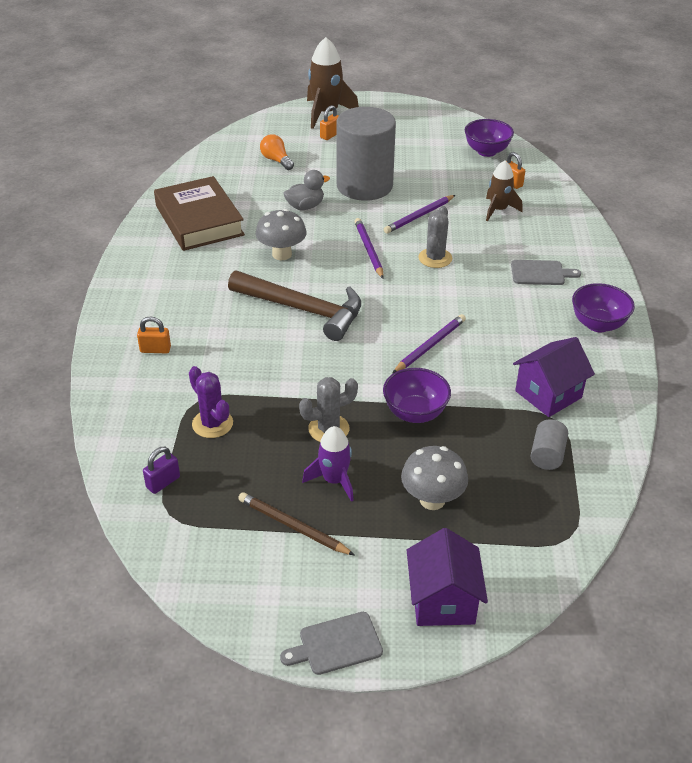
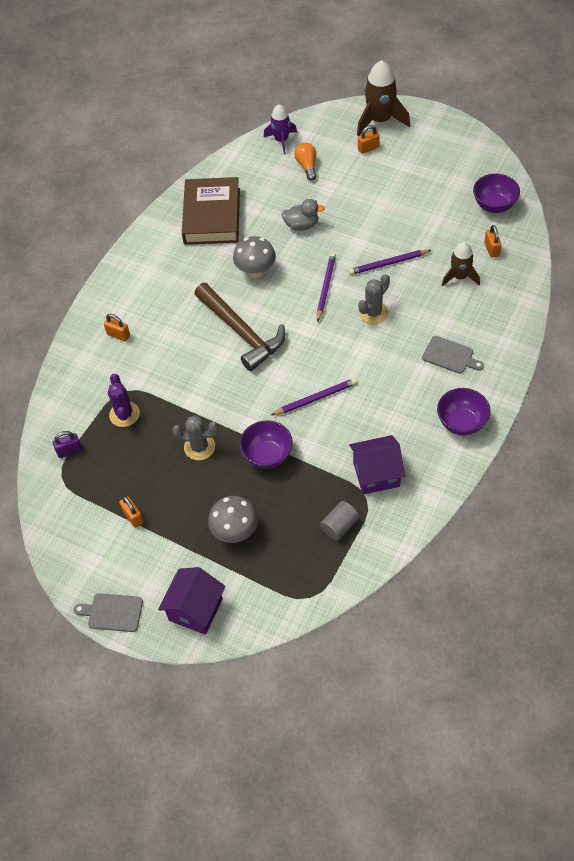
camera: 30 degrees right, 15 degrees up
brown pencil [238,492,354,555] -> orange padlock [119,496,144,528]
purple rocket [302,426,354,502] -> purple rocket moved to [264,104,297,154]
grey cylinder [337,107,396,201] -> none

